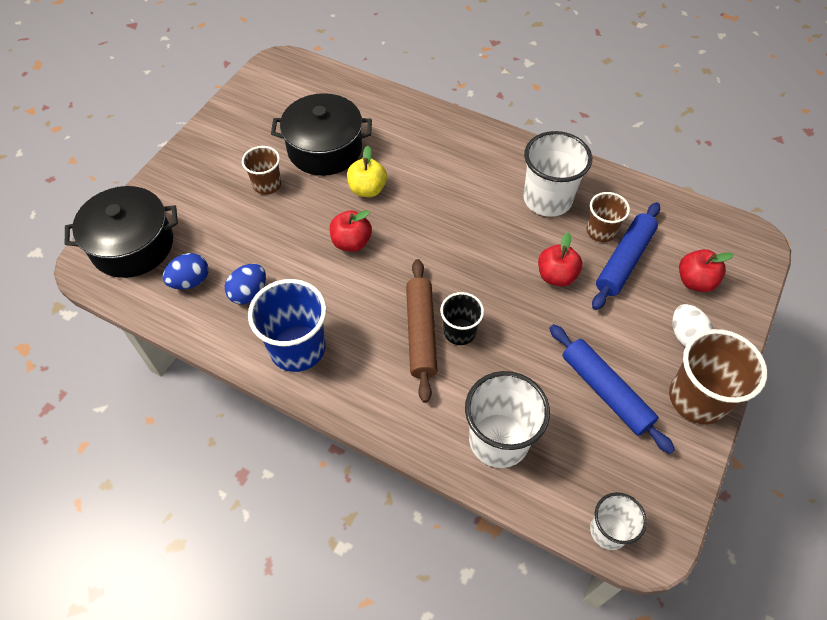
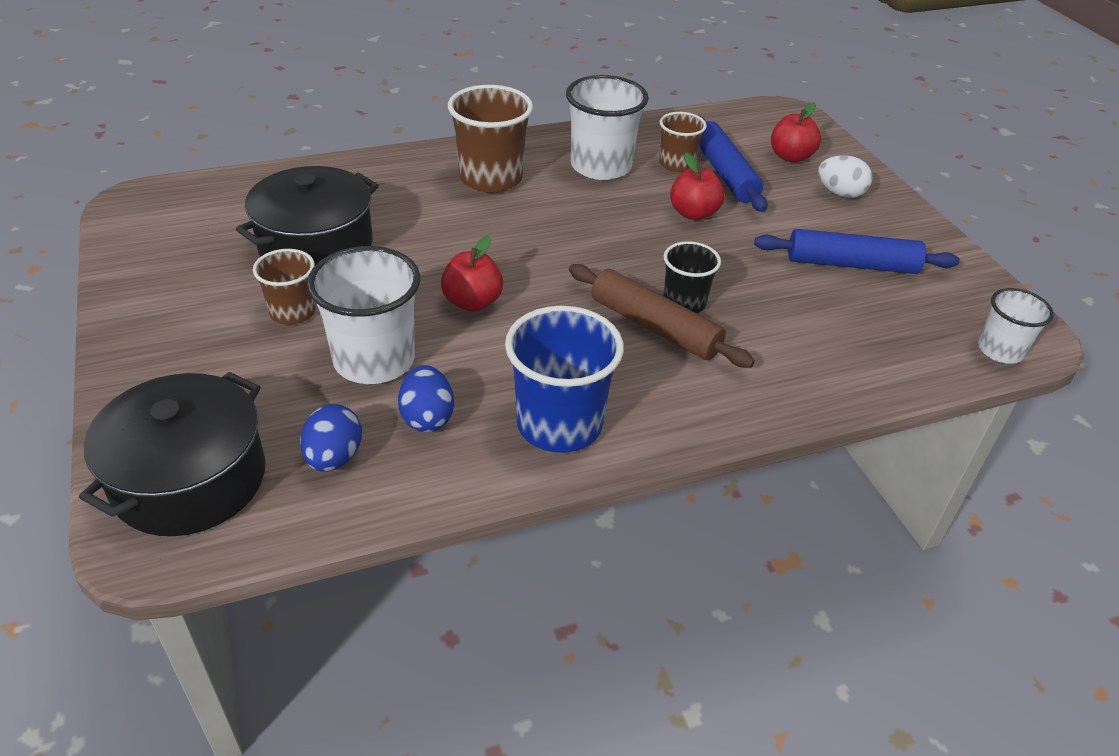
camera: 50 degrees left, 15 degrees down
yellow apple [347,146,387,197] -> none
white cup [465,371,550,468] -> white cup moved to [307,246,420,384]
brown cup [669,329,767,424] -> brown cup moved to [448,85,533,193]

